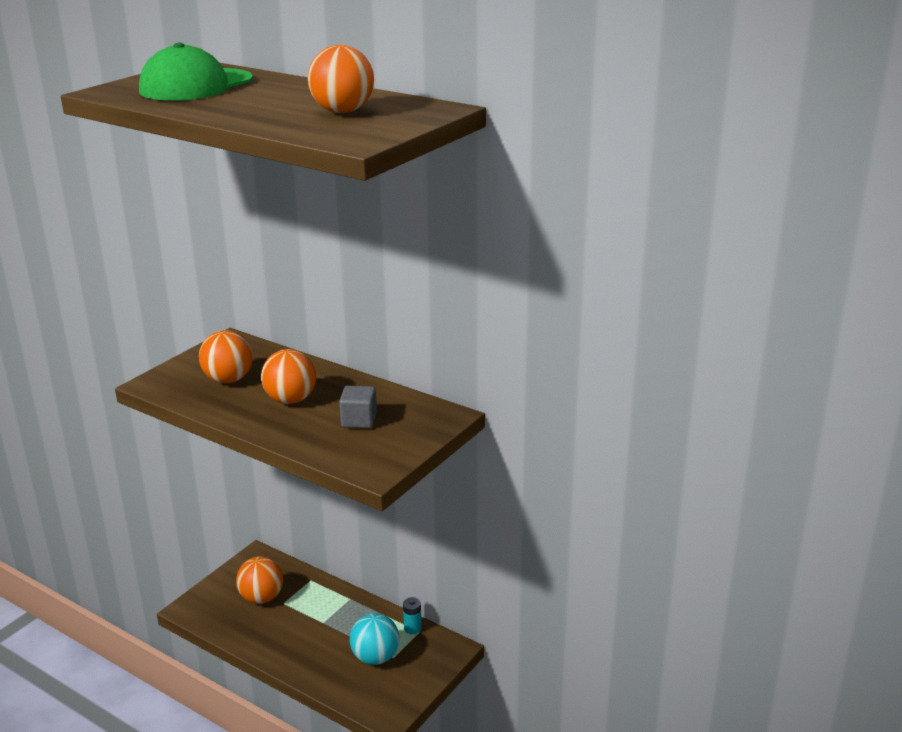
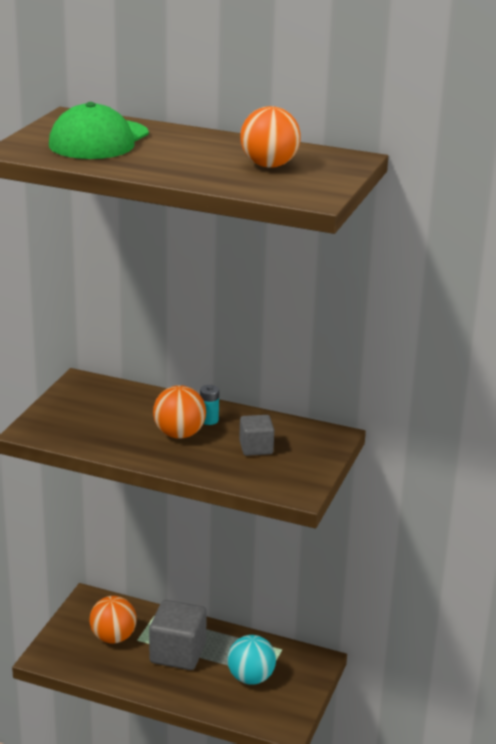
camera: 15 degrees left, 0 degrees up
orange ball [199,330,253,383] -> none
turquoise battery [403,597,422,634] -> turquoise battery moved to [200,385,219,425]
none -> grey cube [149,600,207,670]

